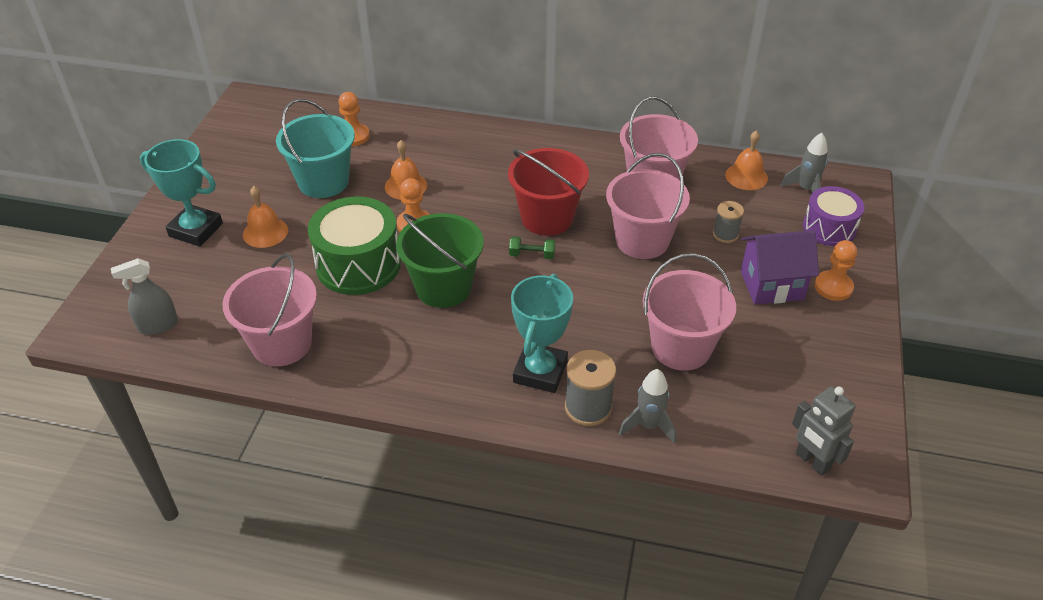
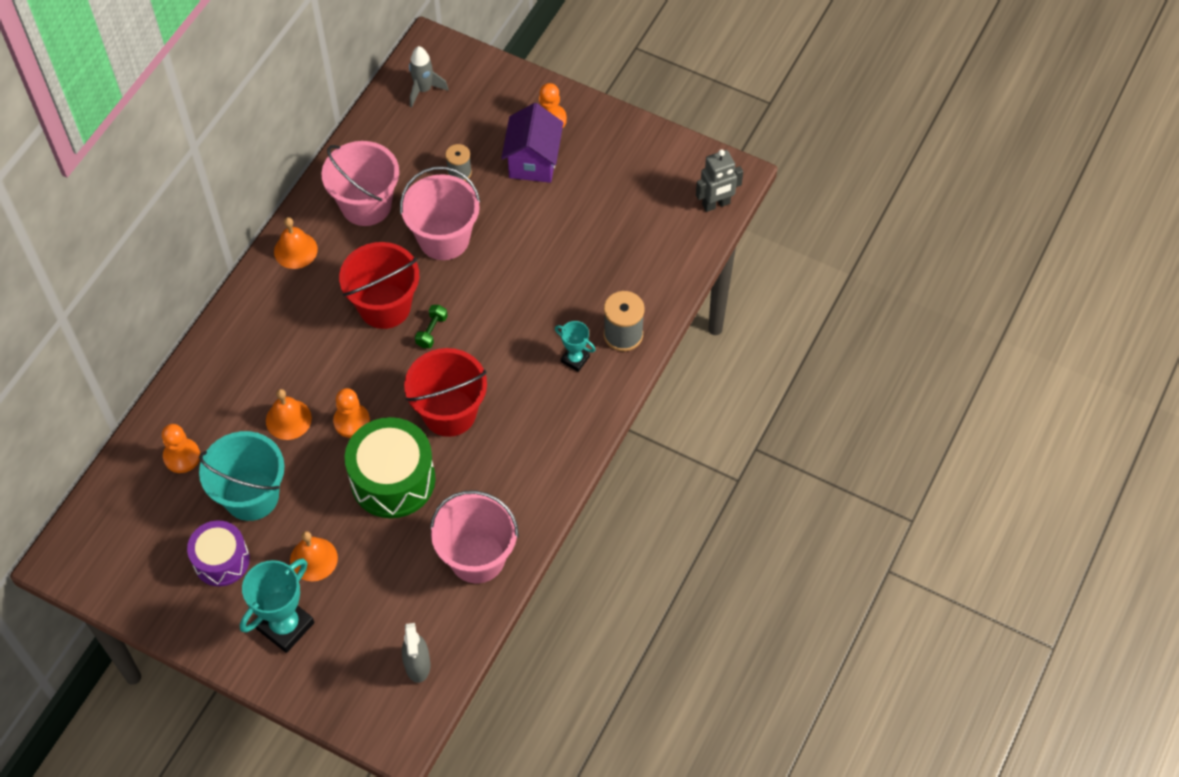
camera: 75 degrees left, 15 degrees up
green bucket [396,213,484,308] -> red bucket [404,348,487,437]
turquoise trophy [511,274,573,393] -> turquoise trophy [555,321,595,372], size x0.55
grey rocket [619,369,676,444] -> none
pink bucket [643,253,736,371] -> none
orange bell [725,130,768,190] -> orange bell moved to [274,217,318,269]
purple drum [803,186,864,246] -> purple drum moved to [187,521,250,586]

